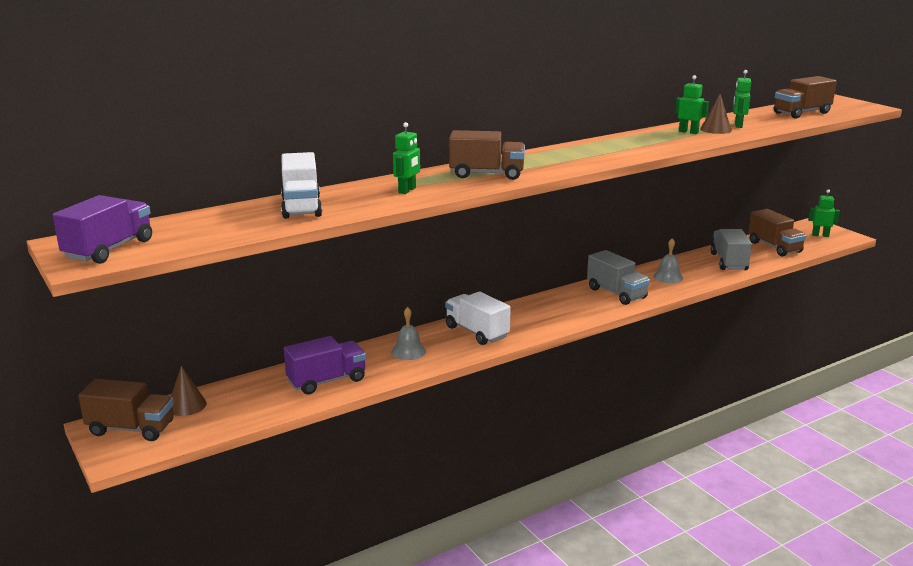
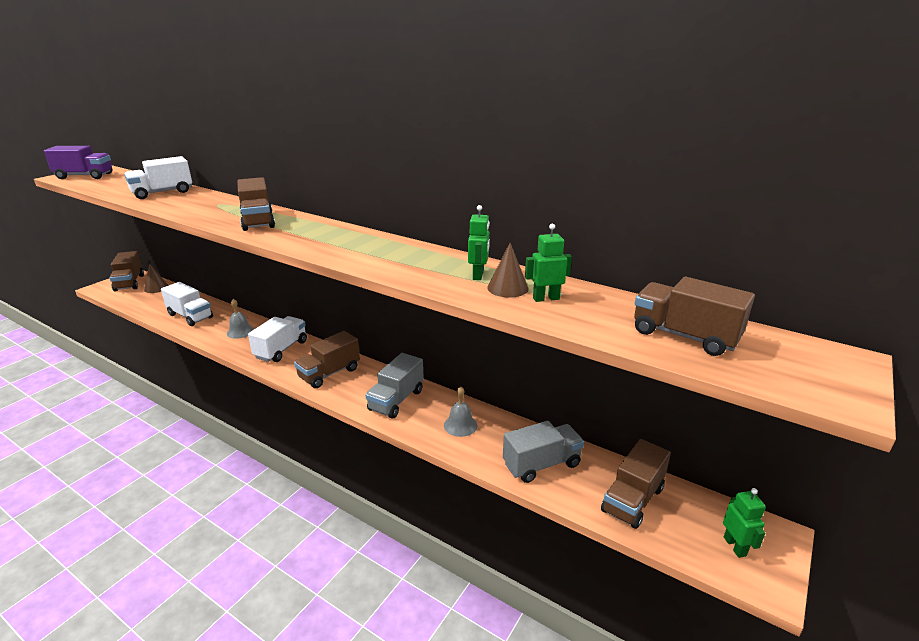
camera: 65 degrees right, 5 degrees up
purple truck [284,336,366,394] -> white truck [161,282,213,326]
green robot [393,122,420,194] -> none
none -> brown truck [294,331,360,388]

